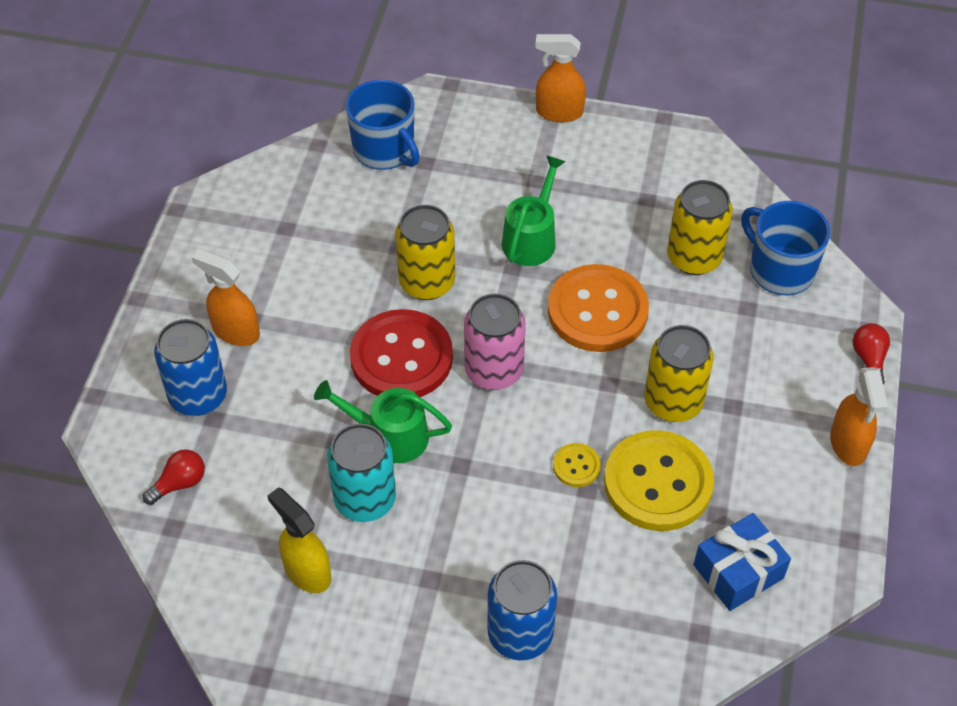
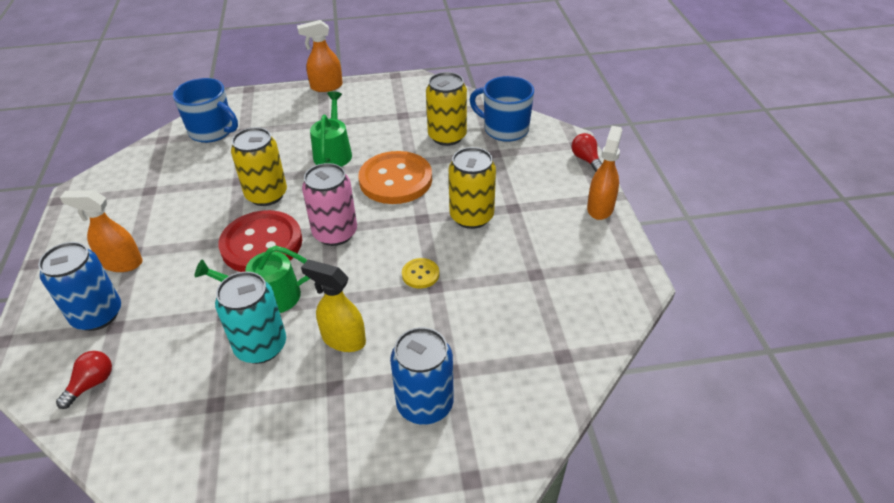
camera: 20 degrees left, 10 degrees down
yellow spray bottle [268,487,331,593] -> yellow spray bottle moved to [301,260,366,352]
yellow button [604,430,714,531] -> none
blue gift [694,513,791,611] -> none
orange spray bottle [830,367,888,466] -> orange spray bottle turned 135 degrees counterclockwise [587,126,622,220]

